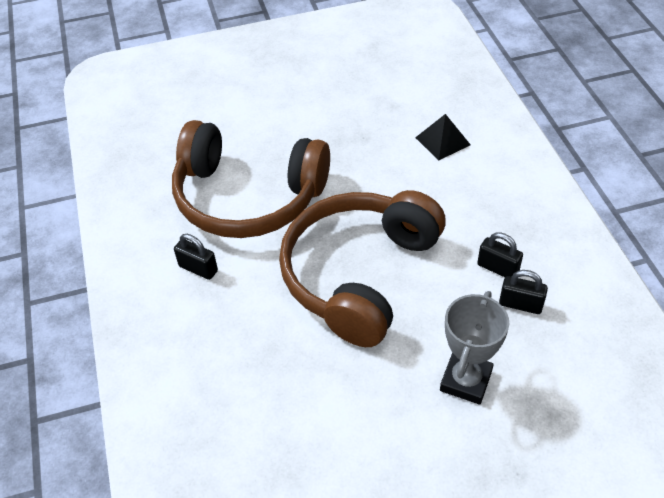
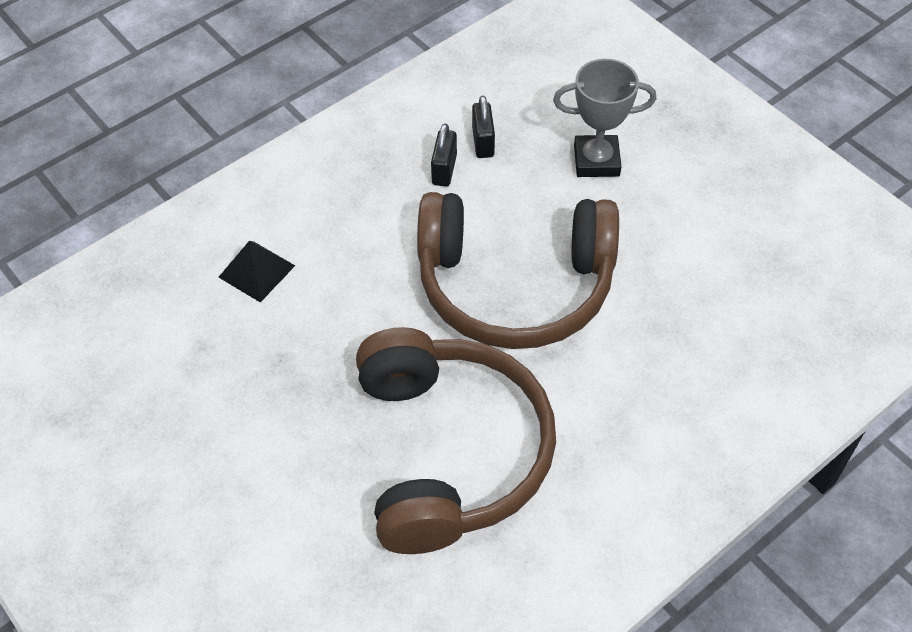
camera: 115 degrees left, 5 degrees up
black padlock [174,234,218,280] -> none

